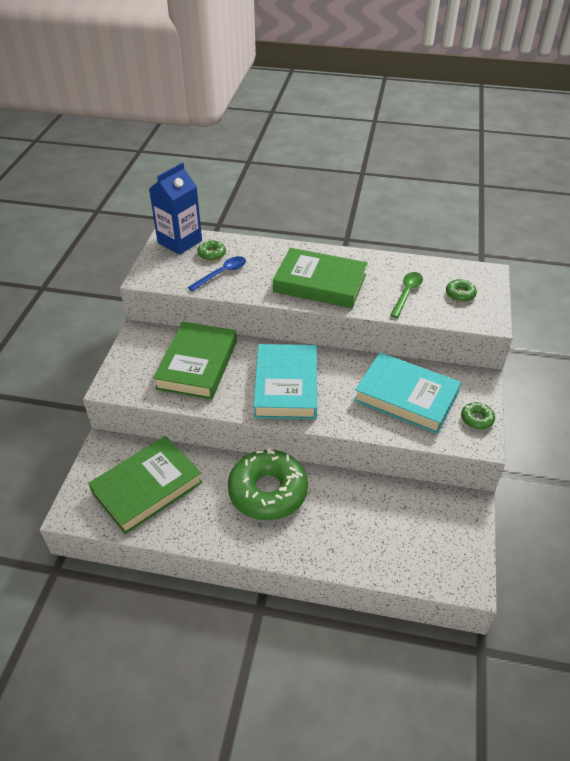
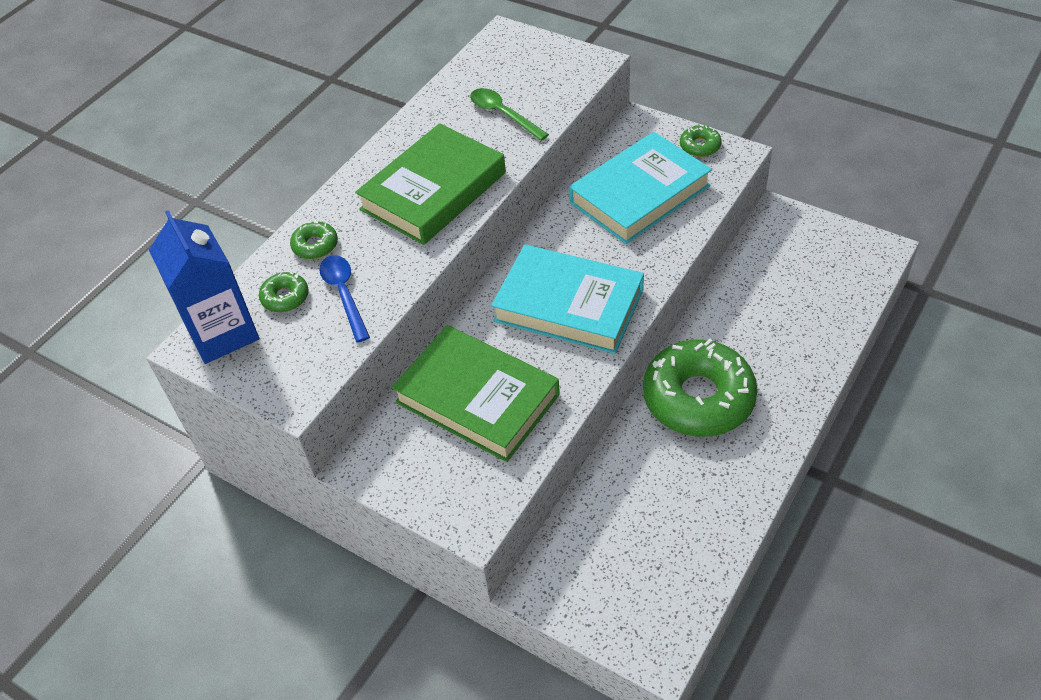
camera: 65 degrees left, 5 degrees up
green book [88,436,203,534] -> none
green donut [446,279,477,302] -> green donut moved to [290,220,338,259]

